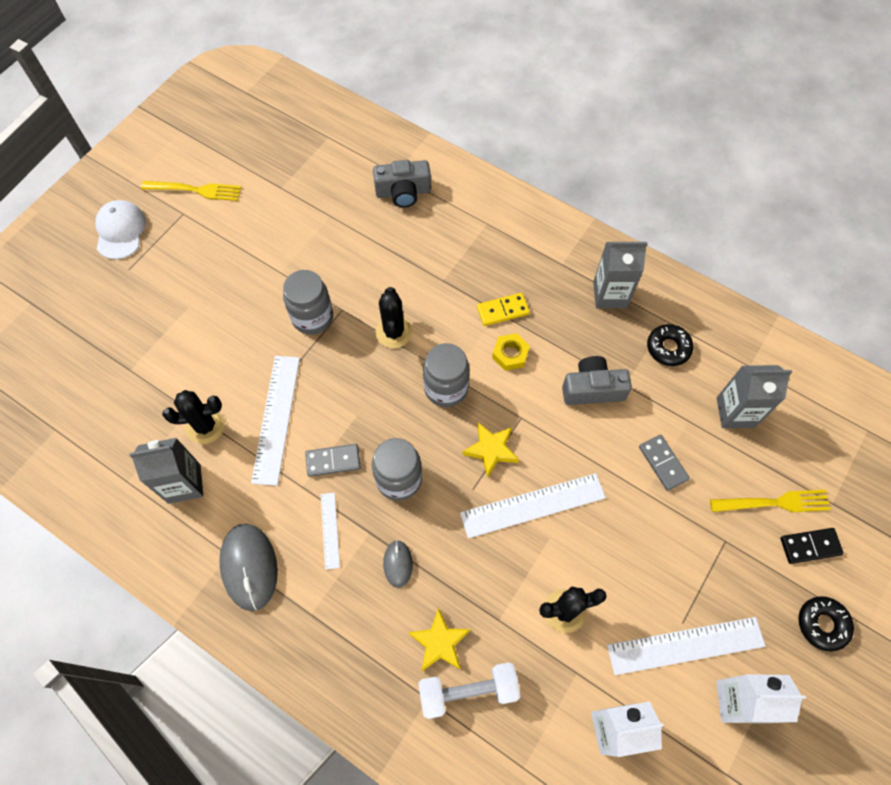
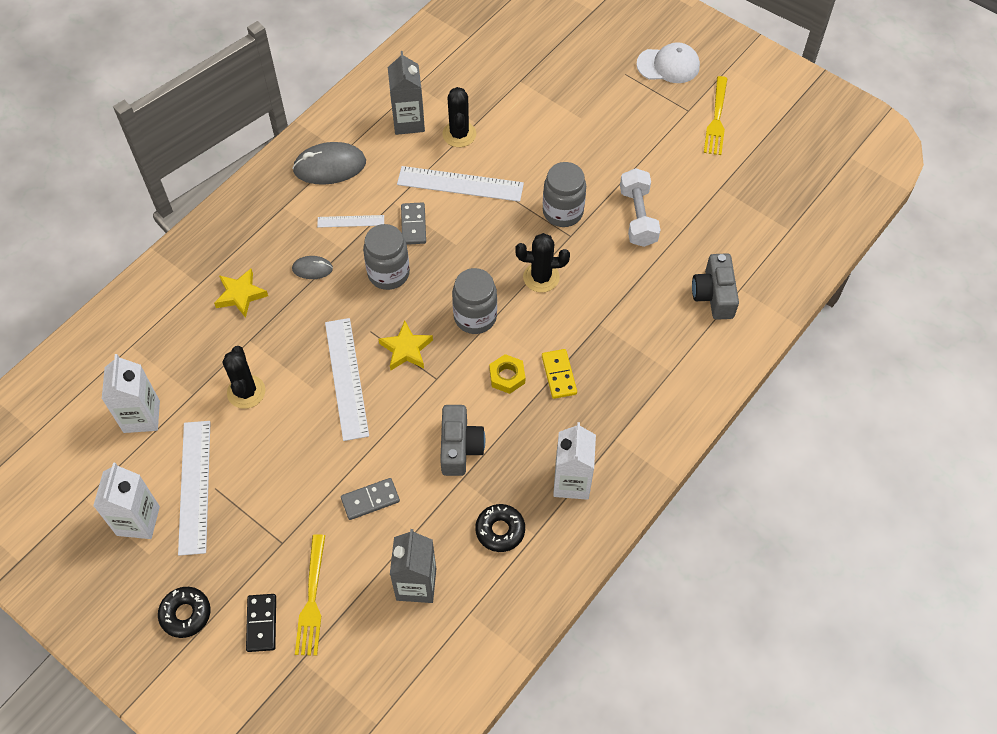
camera: 95 degrees right, 5 degrees down
white dumbbell [418,662,520,719] -> white dumbbell moved to [620,168,660,247]
grey carton [593,242,648,308] -> white carton [553,422,596,500]

